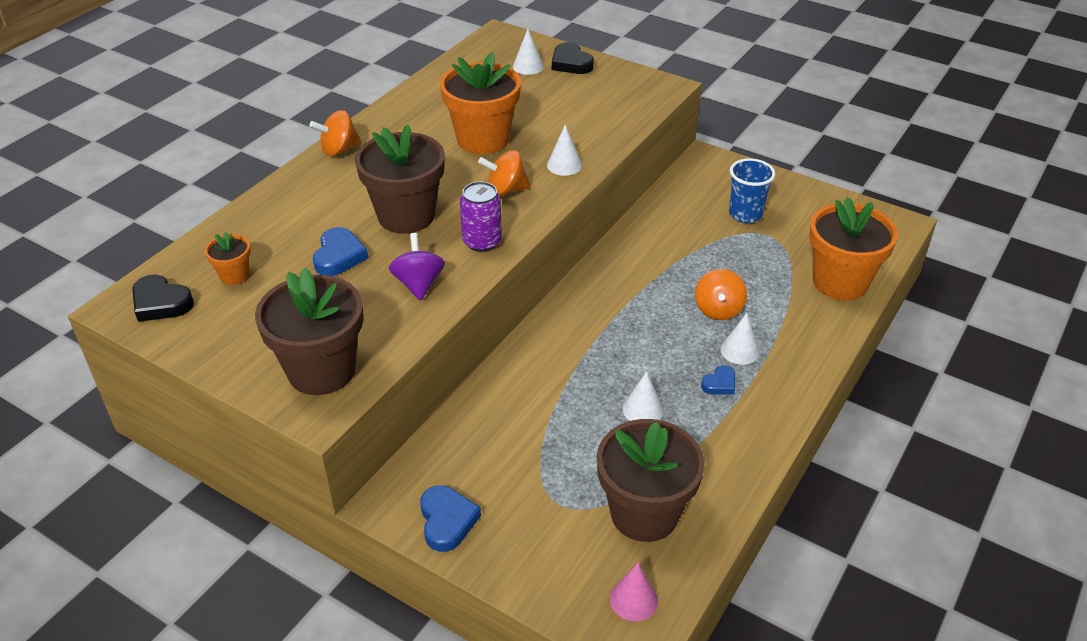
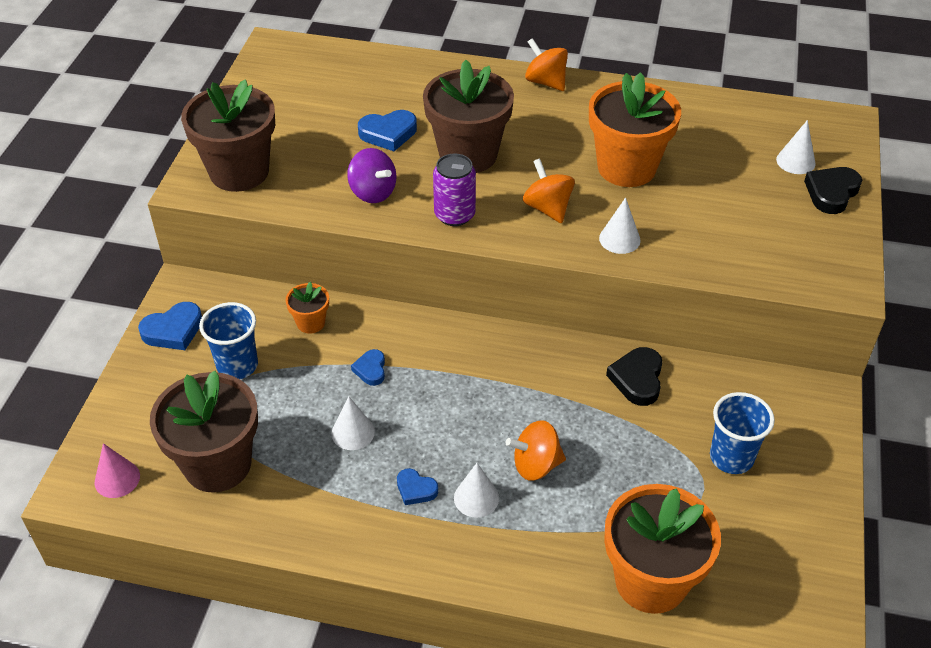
camera: 70 degrees right, 5 degrees up
black heart [132,274,194,322] -> black heart moved to [606,347,662,406]
orange flower pot [205,232,251,285] -> orange flower pot moved to [285,282,329,334]
purple spinning top [389,233,445,301] -> purple spinning top turned 75 degrees clockwise [347,148,396,203]
none -> blue cup [199,302,258,379]
none -> blue heart [351,349,385,386]

